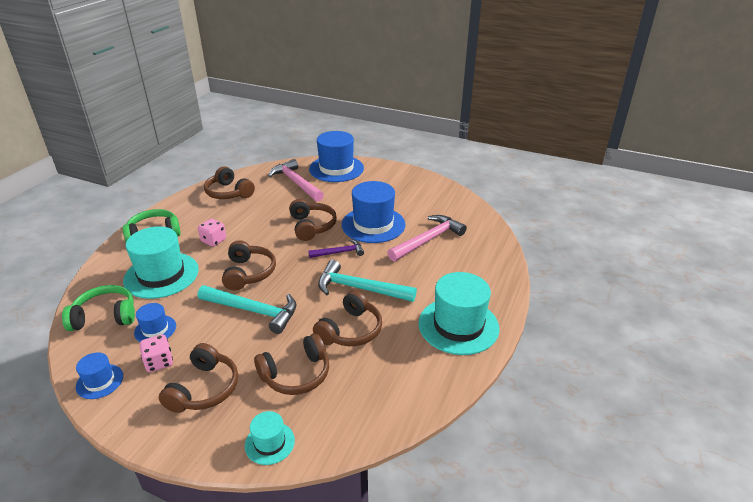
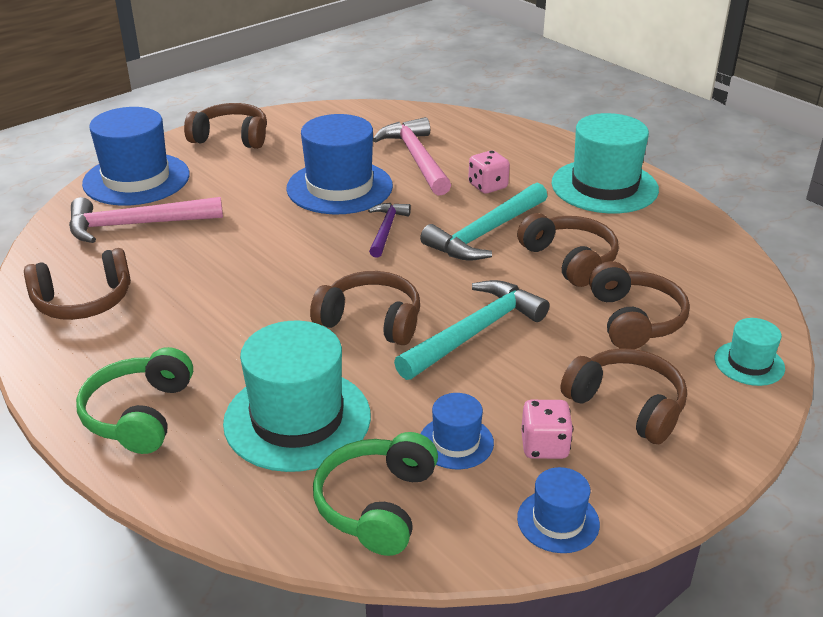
camera: 65 degrees left, 0 degrees up
pink dice [198,219,226,247] -> pink dice moved to [468,150,510,194]
brown headphones [289,199,337,241] -> brown headphones moved to [184,103,267,149]

